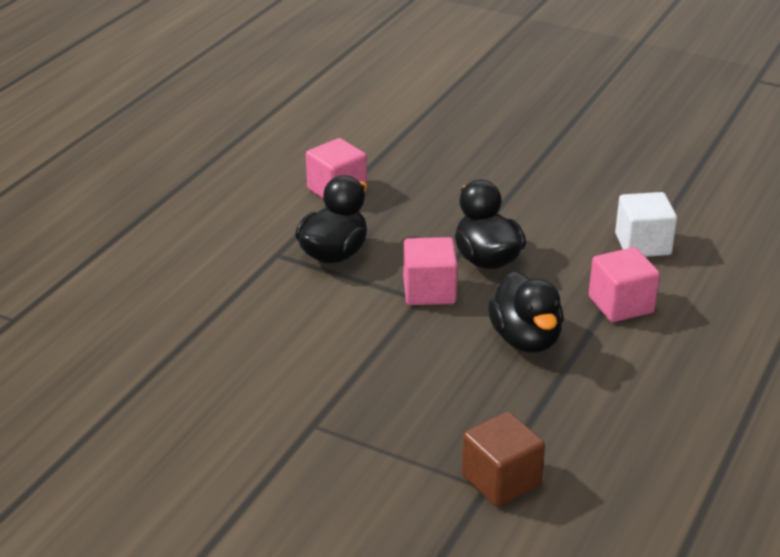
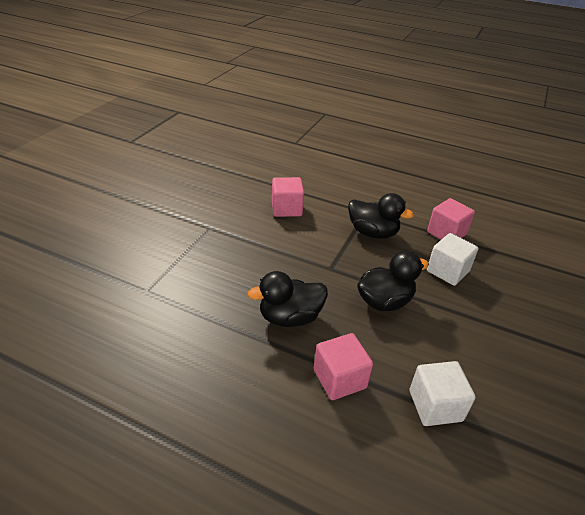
camera: 85 degrees right, 5 degrees up
pink cube [403,237,458,305] -> pink cube moved to [272,177,304,217]
brown cube [462,412,545,507] -> none
none -> white cube [427,233,478,286]

